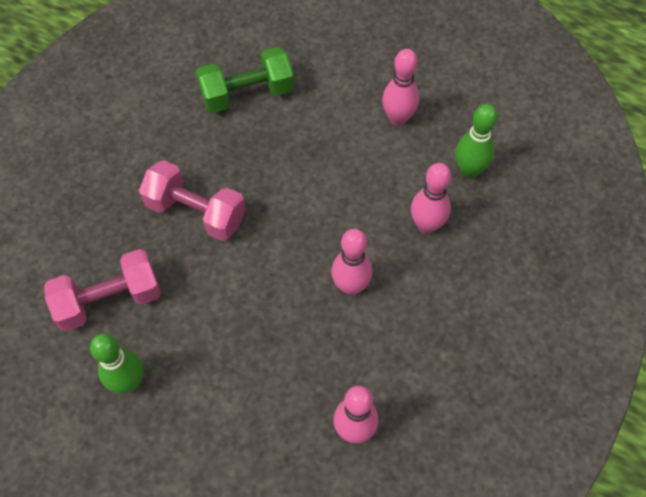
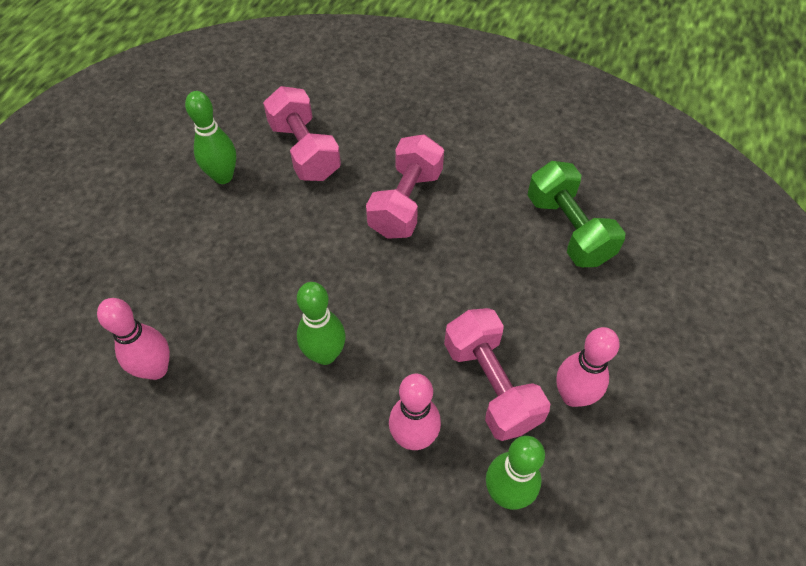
camera: 85 degrees right, 5 degrees down
pink bowling pin [331,229,373,295] -> green bowling pin [297,282,346,365]
none -> pink dumbbell [444,308,550,441]

